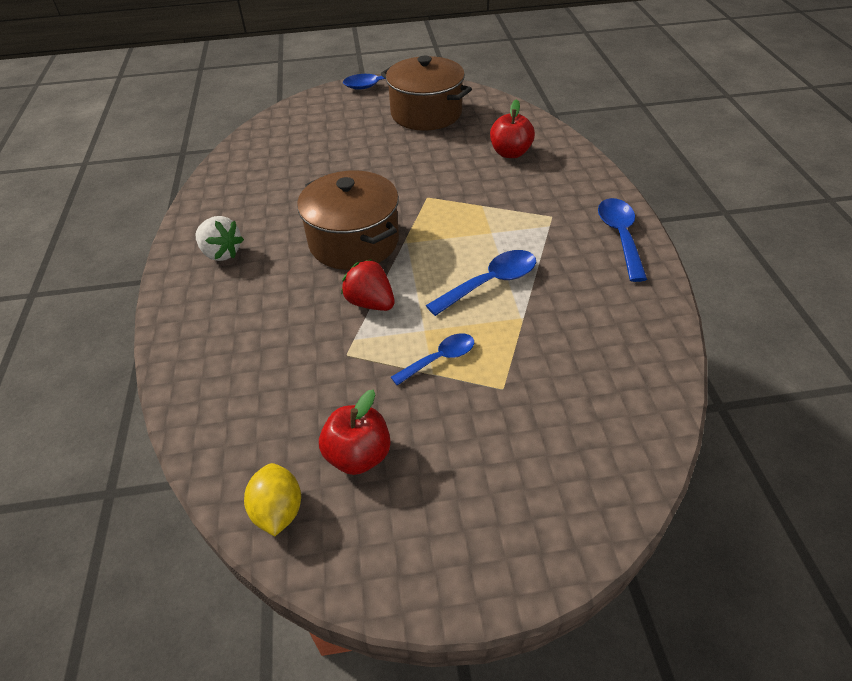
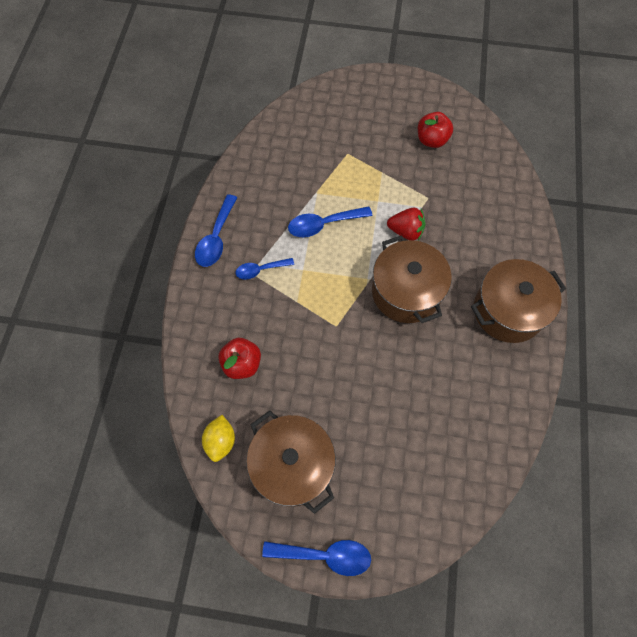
camera: 165 degrees left, 20 degrees up
white strawberry [196,216,244,261] -> brown pot [471,259,566,343]
yellow lemon [244,463,301,536] -> yellow lemon moved to [202,415,235,462]
red strawberry [341,259,395,311] -> red strawberry turned 45 degrees counterclockwise [387,208,425,241]
blue spoon [391,333,474,385] -> blue spoon moved to [236,258,294,279]

